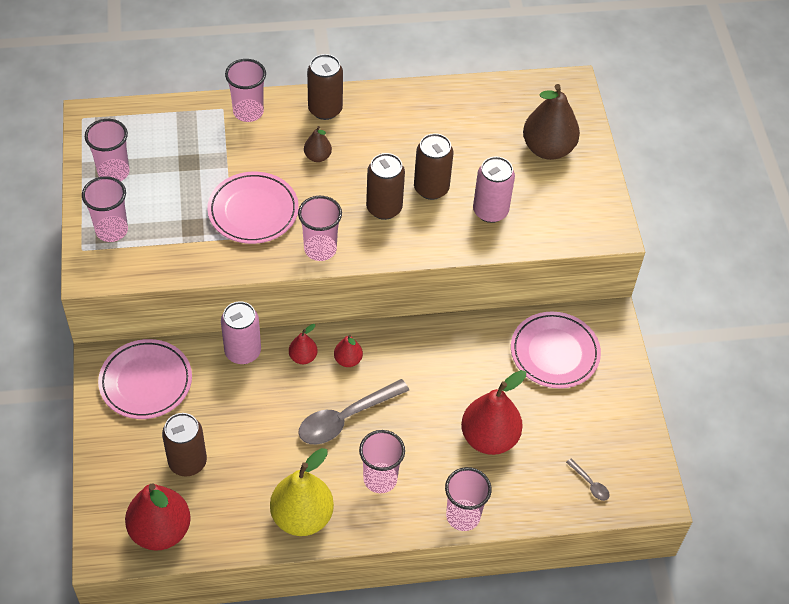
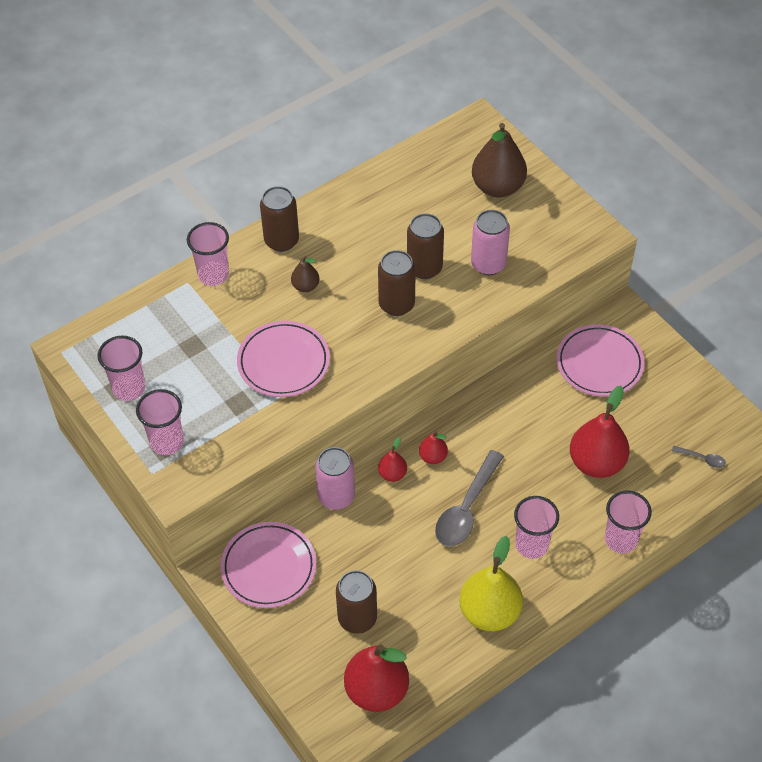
camera: 25 degrees left, 0 degrees up
pink cup [298,196,342,261] -> none

